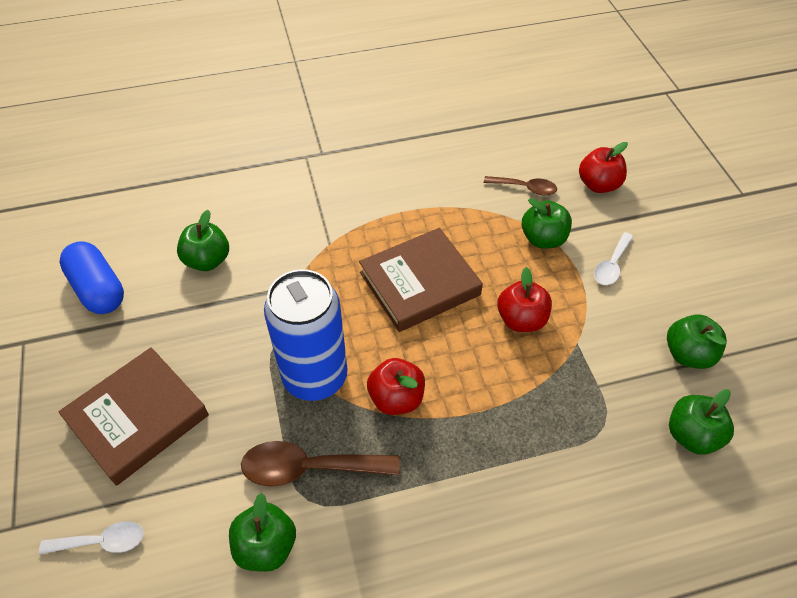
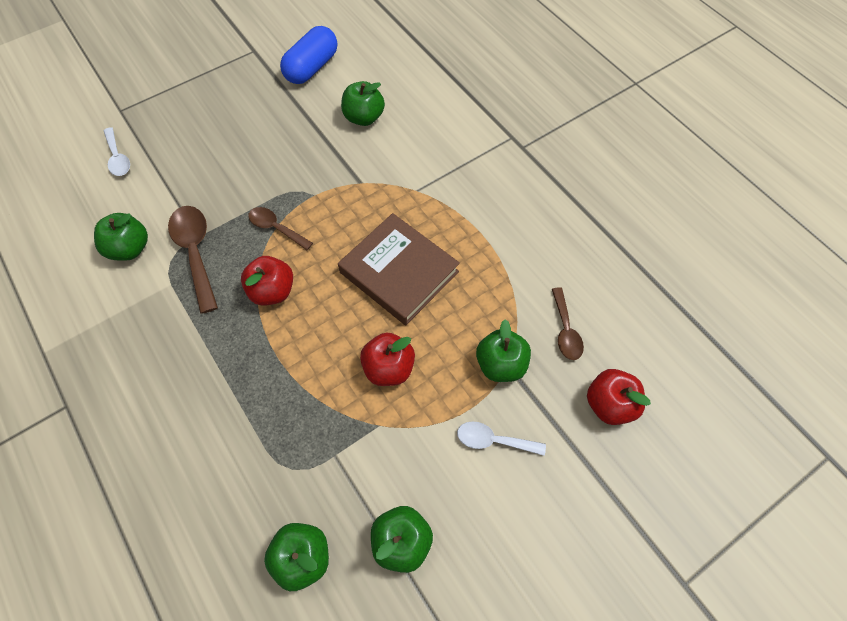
camera: 70 degrees right, 10 degrees up
brown book [58,347,209,486] -> none
blue can [264,269,347,401] -> brown spoon [248,207,313,250]

